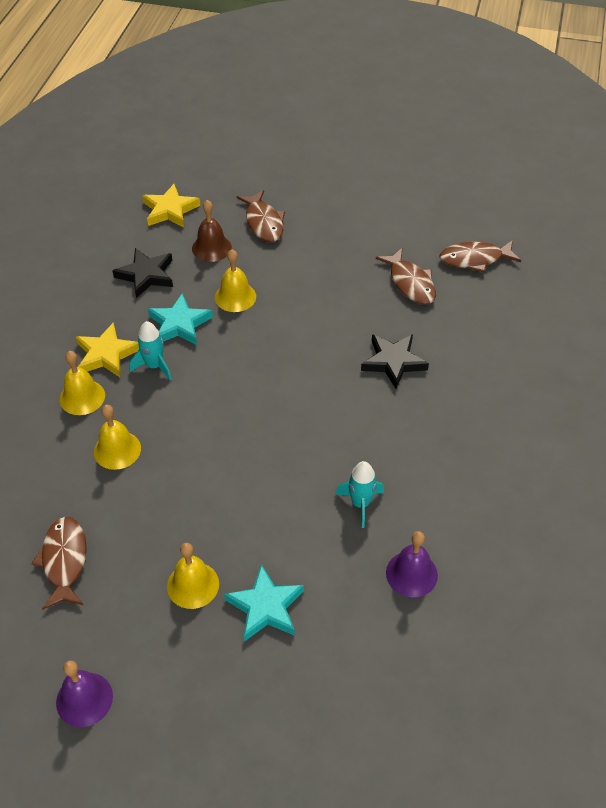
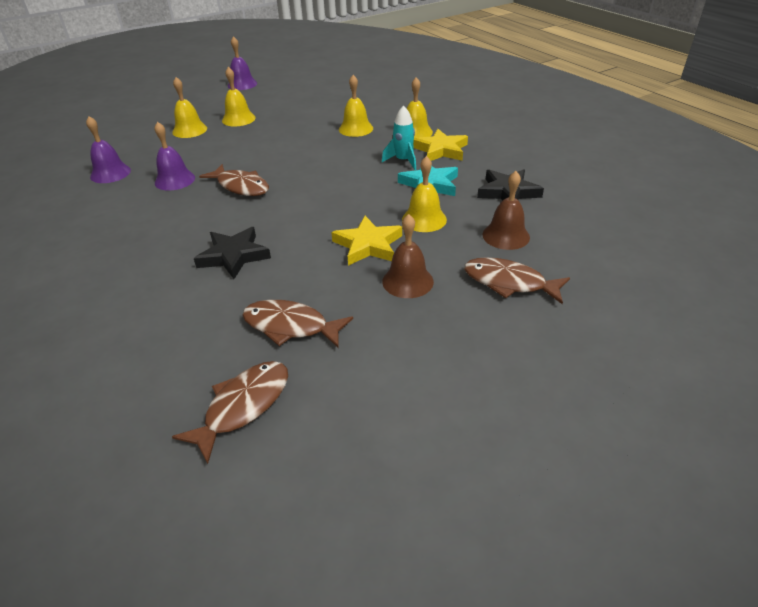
camera: 135 degrees right, 10 degrees down
brown fish [31,517,87,610] -> brown fish moved to [199,164,269,196]
yellow star [142,184,200,227] -> yellow star moved to [331,216,402,266]
turquoise star [224,564,304,642] -> yellow bell [172,77,207,138]
turquoise rocket [335,461,384,528] -> purple bell [154,122,195,191]
none -> brown bell [382,214,434,298]

